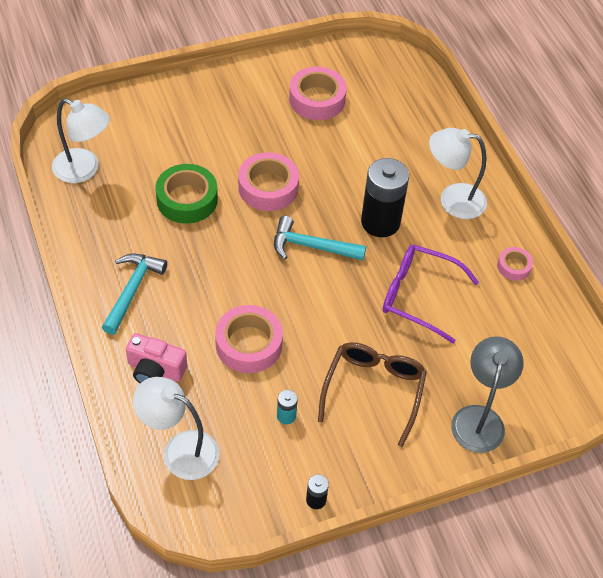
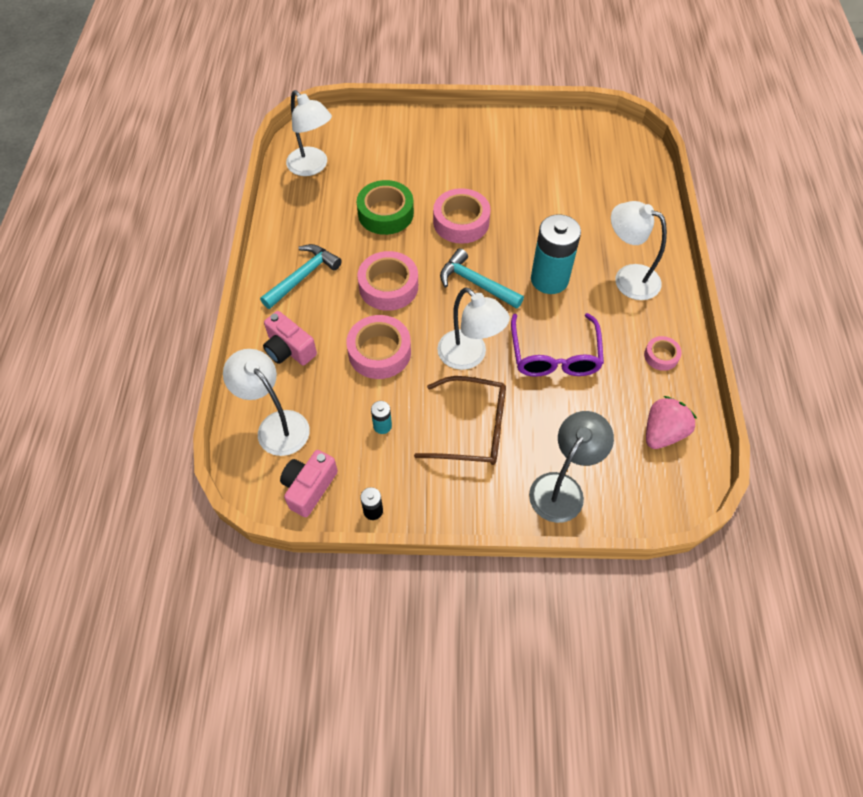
camera: 25 degrees right, 5 degrees up
pink tape [289,67,347,120] -> pink tape moved to [357,251,418,311]
brown glasses [318,342,427,447] -> brown glasses turned 60 degrees clockwise [414,376,506,465]
black battery [361,158,409,237] -> turquoise battery [531,214,581,294]
purple glasses [383,245,479,344] -> purple glasses turned 135 degrees counterclockwise [511,313,604,377]
none -> pink camera [280,450,338,517]
none -> white lamp [437,287,510,370]
none -> pink strawberry [646,396,697,449]

